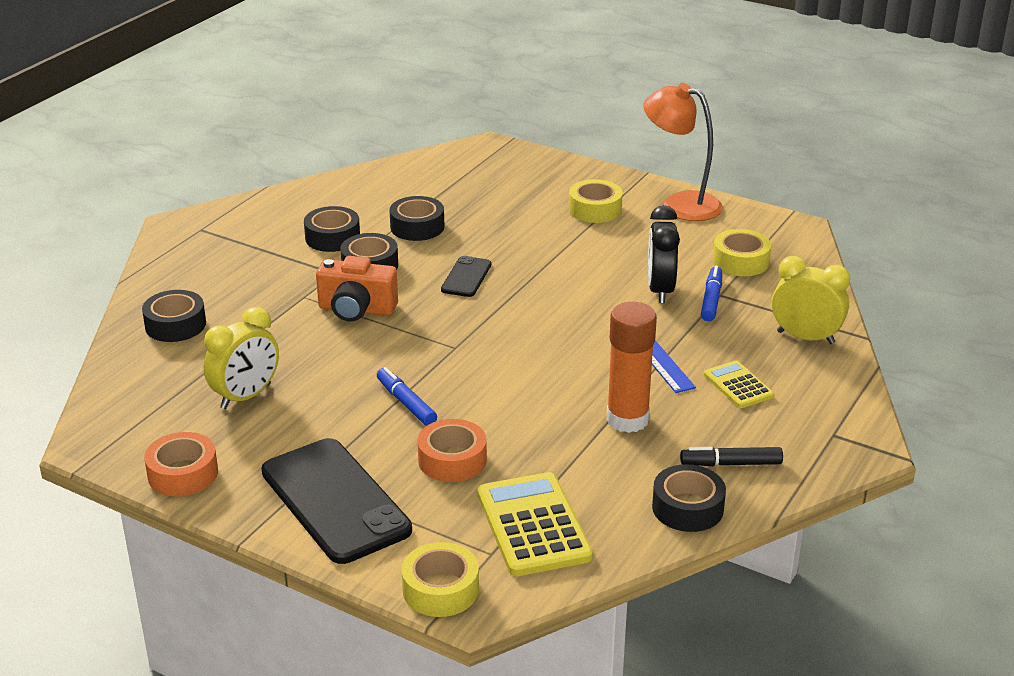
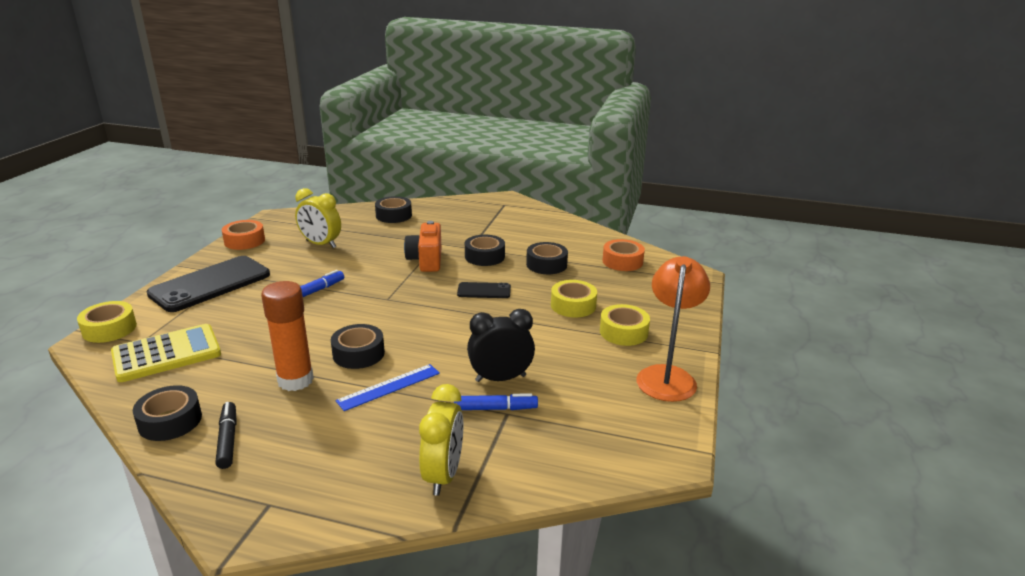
camera: 75 degrees right, 5 degrees down
black tape [304,206,360,252] -> black tape moved to [331,324,385,369]
orange tape [417,419,487,482] -> orange tape moved to [602,239,645,271]
yellow calculator [704,361,774,408] -> none
yellow tape [713,229,771,276] -> yellow tape moved to [551,280,597,318]

